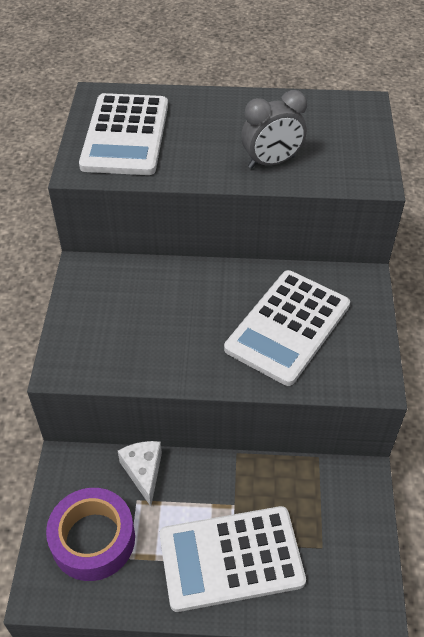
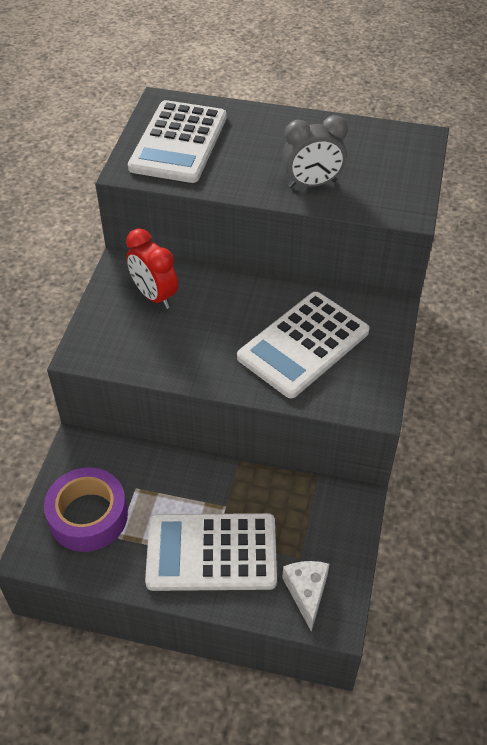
camera: 10 degrees right, 0 degrees up
white cheese [118,441,162,507] -> white cheese moved to [282,561,329,632]
none -> red clock [126,228,178,309]

